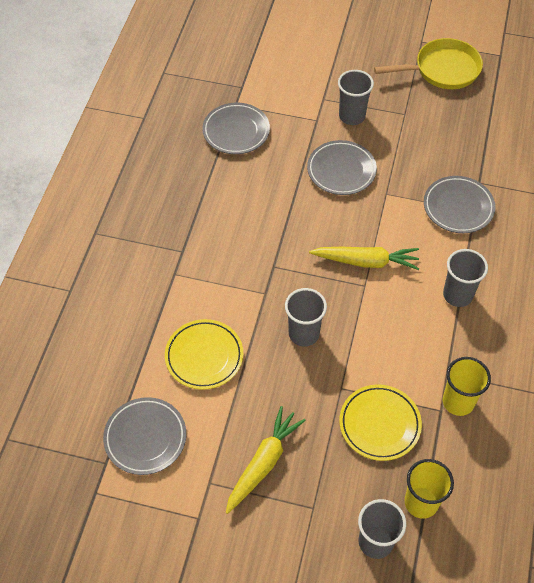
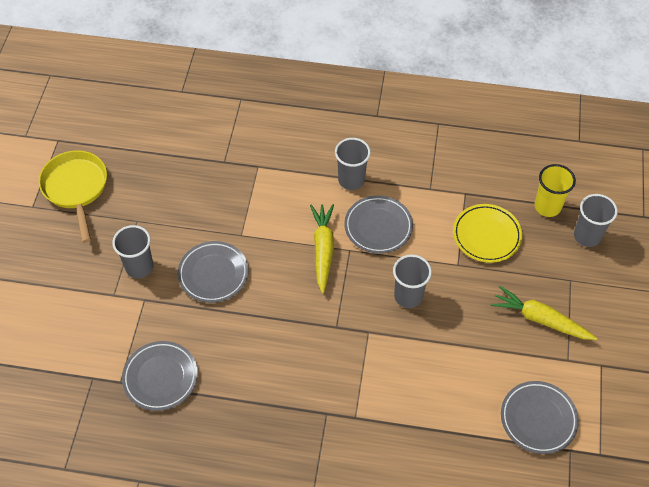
camera: 95 degrees left, 0 degrees up
yellow plate [165,319,243,390] -> none
grey plate [424,176,496,233] -> grey plate moved to [344,195,413,254]
yellow cup [443,357,491,416] -> none

